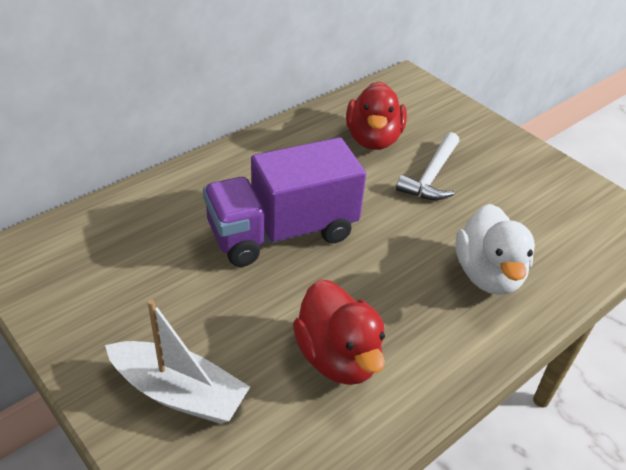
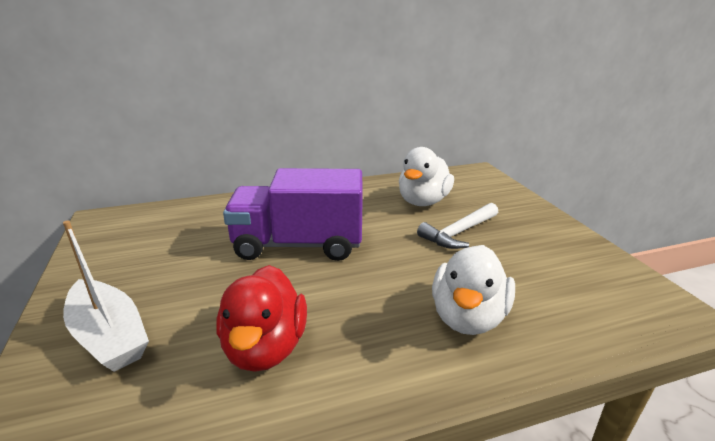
camera: 25 degrees right, 15 degrees down
red duck [346,82,407,150] -> white duck [399,147,454,206]

